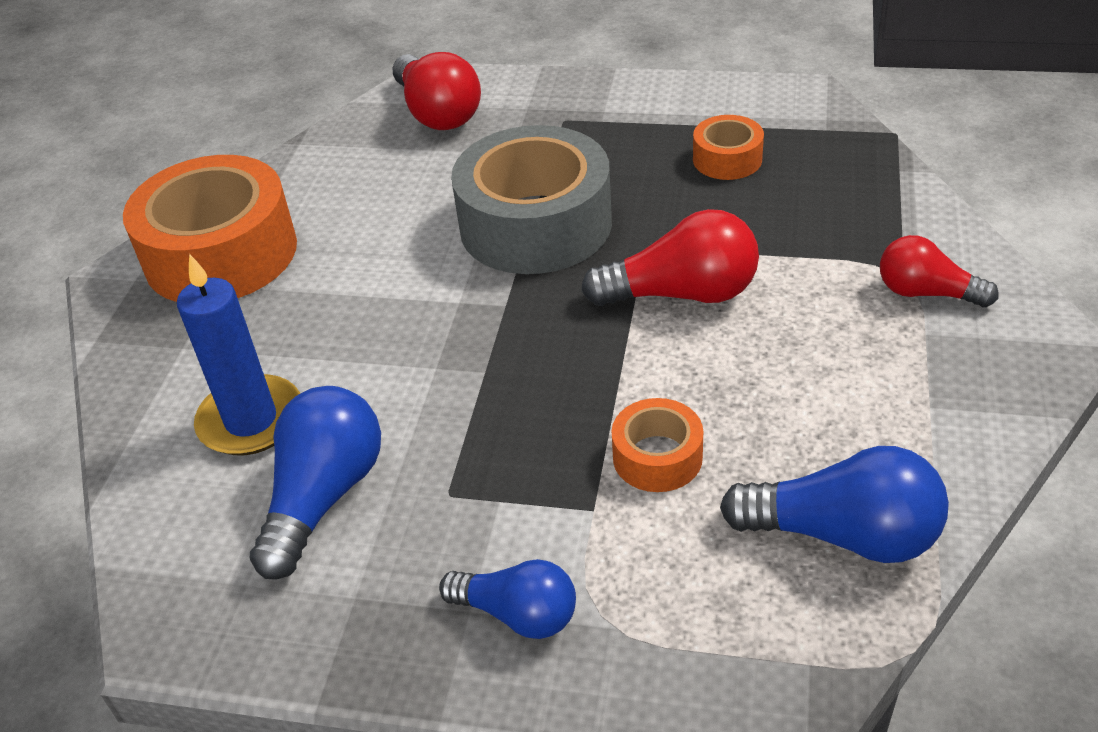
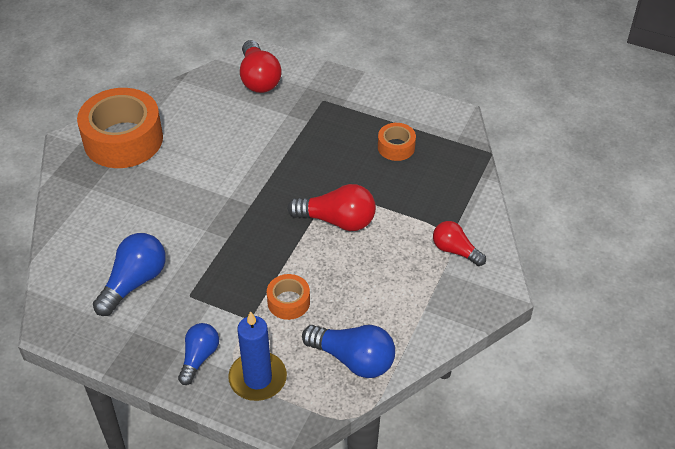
camera: 10 degrees right, 5 degrees up
blue candle [177,254,300,455] -> blue candle moved to [228,311,287,401]
blue light bulb [439,559,576,639] -> blue light bulb turned 105 degrees counterclockwise [178,323,219,385]
grey tape [451,125,612,274] -> none

